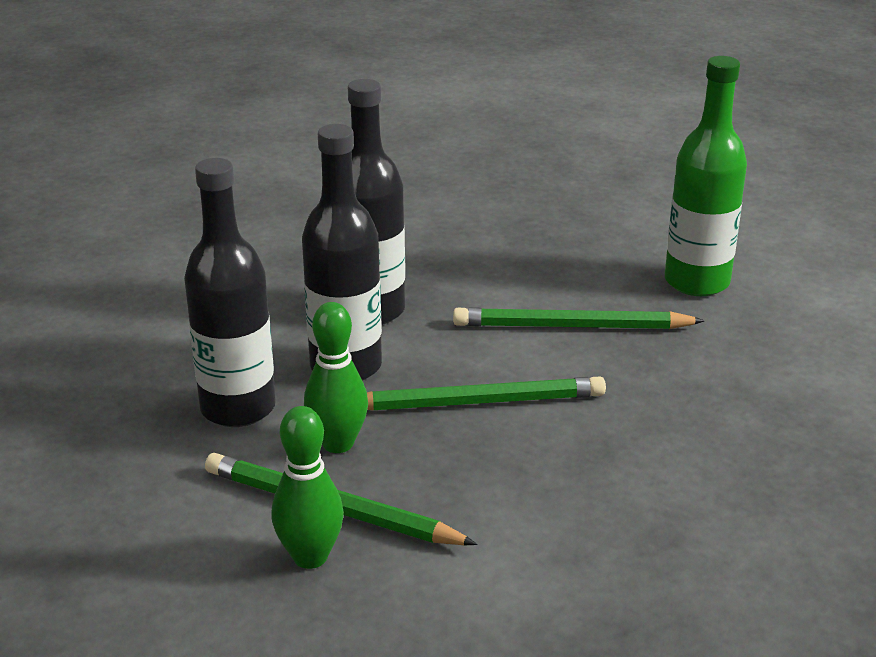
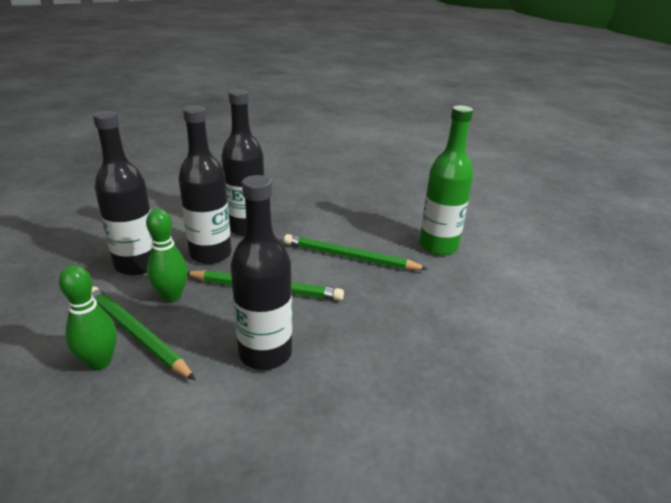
camera: 15 degrees right, 0 degrees up
none -> black bottle [230,175,292,370]

